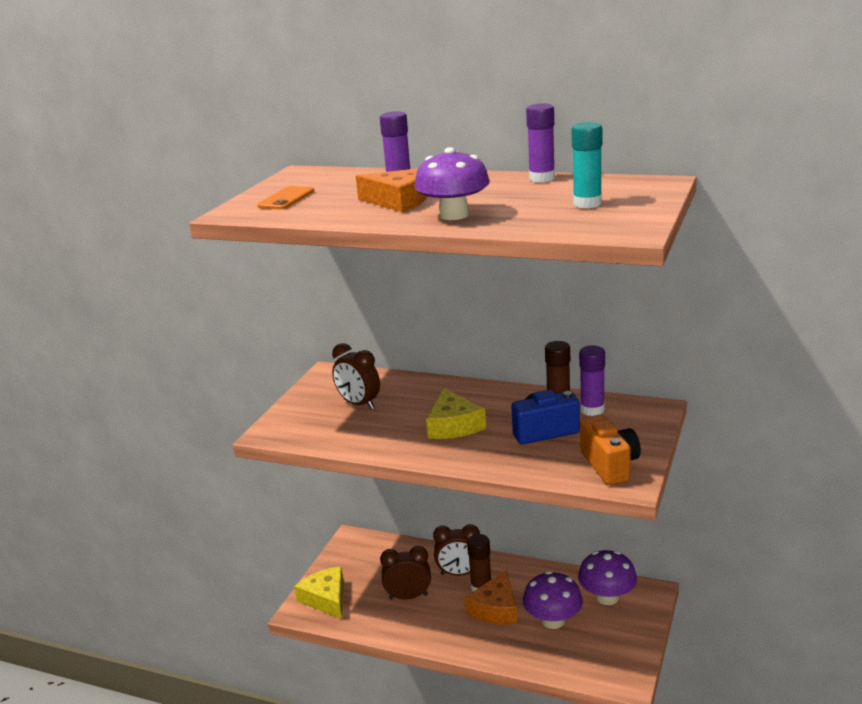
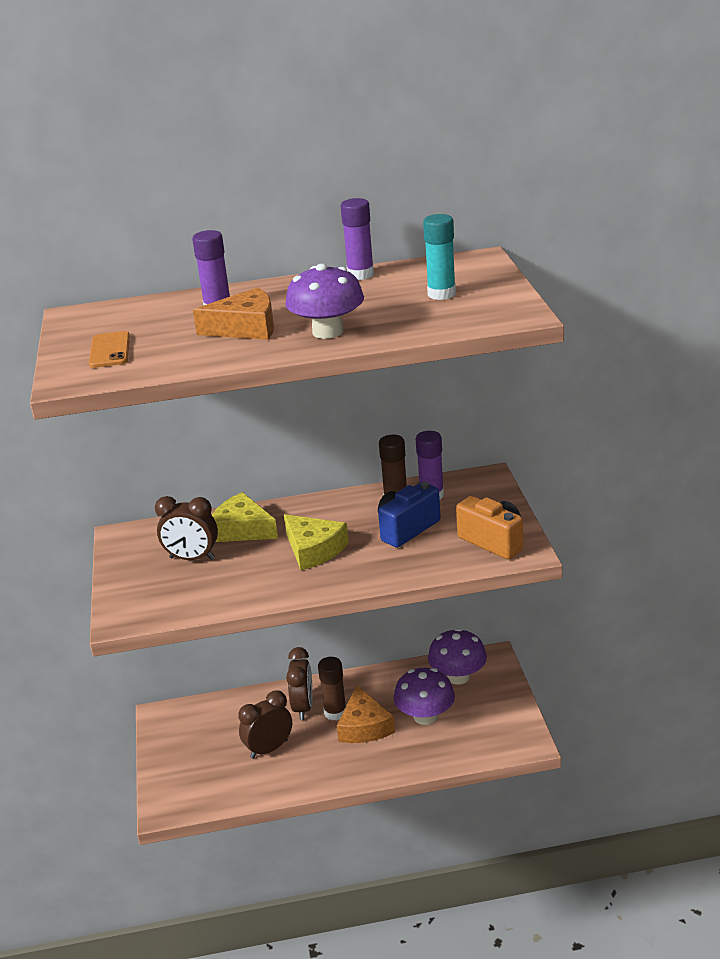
camera: 30 degrees left, 5 degrees up
yellow cheese [294,566,344,619] -> yellow cheese moved to [212,492,278,542]
brown clock [433,524,480,576] -> brown clock turned 60 degrees counterclockwise [286,647,313,720]

